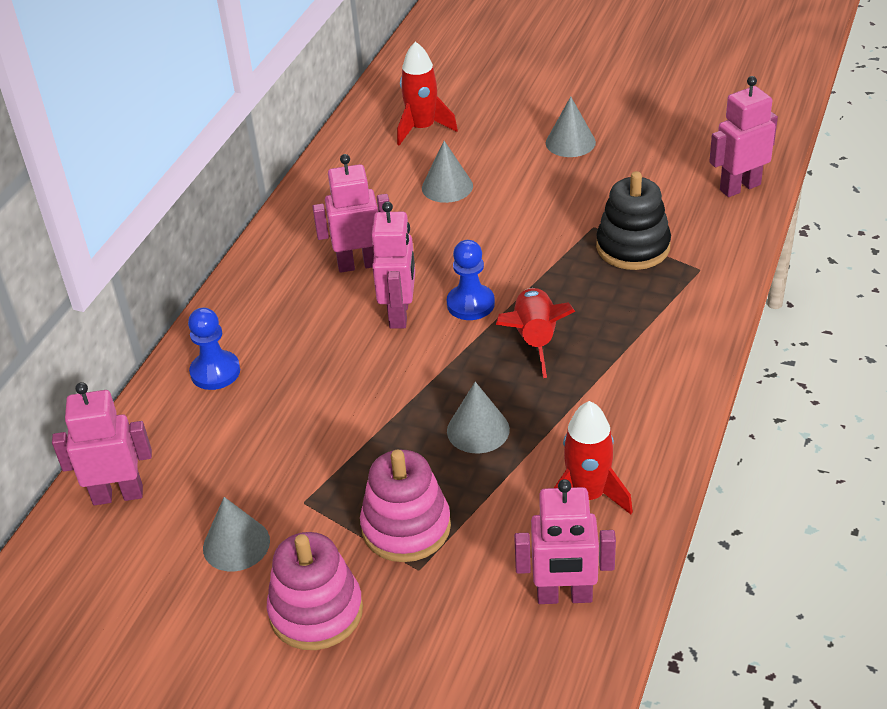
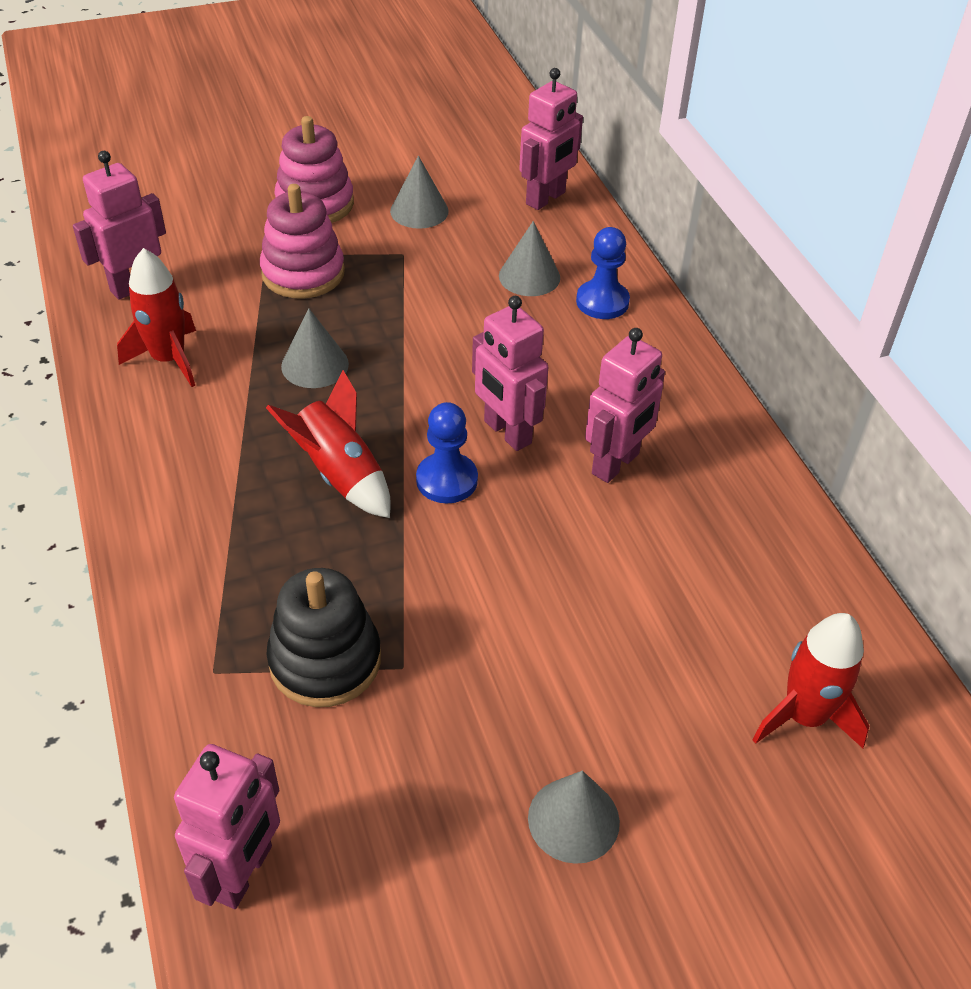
camera: 135 degrees right, 5 degrees up
grey cone [422,141,473,203] -> grey cone moved to [499,221,560,296]

